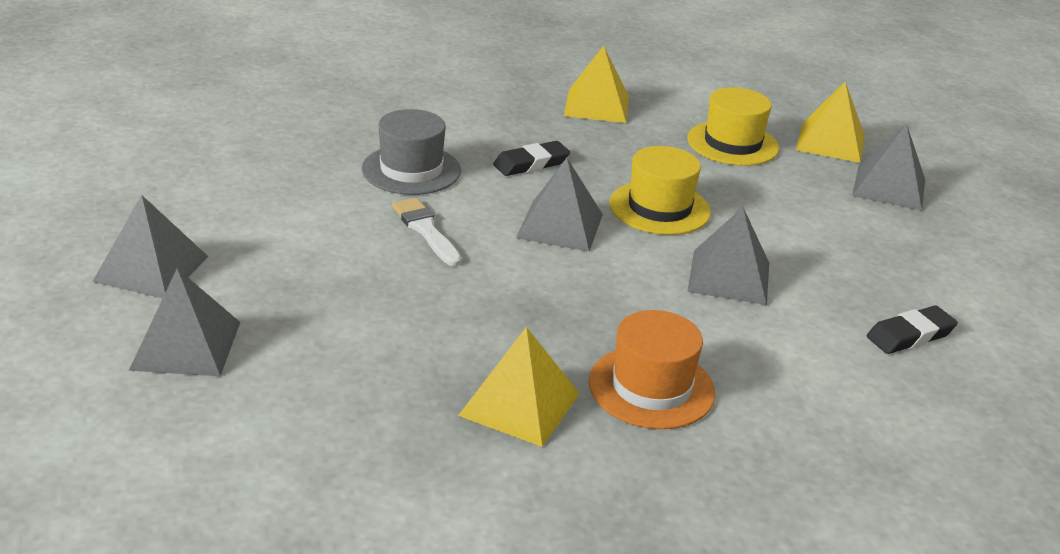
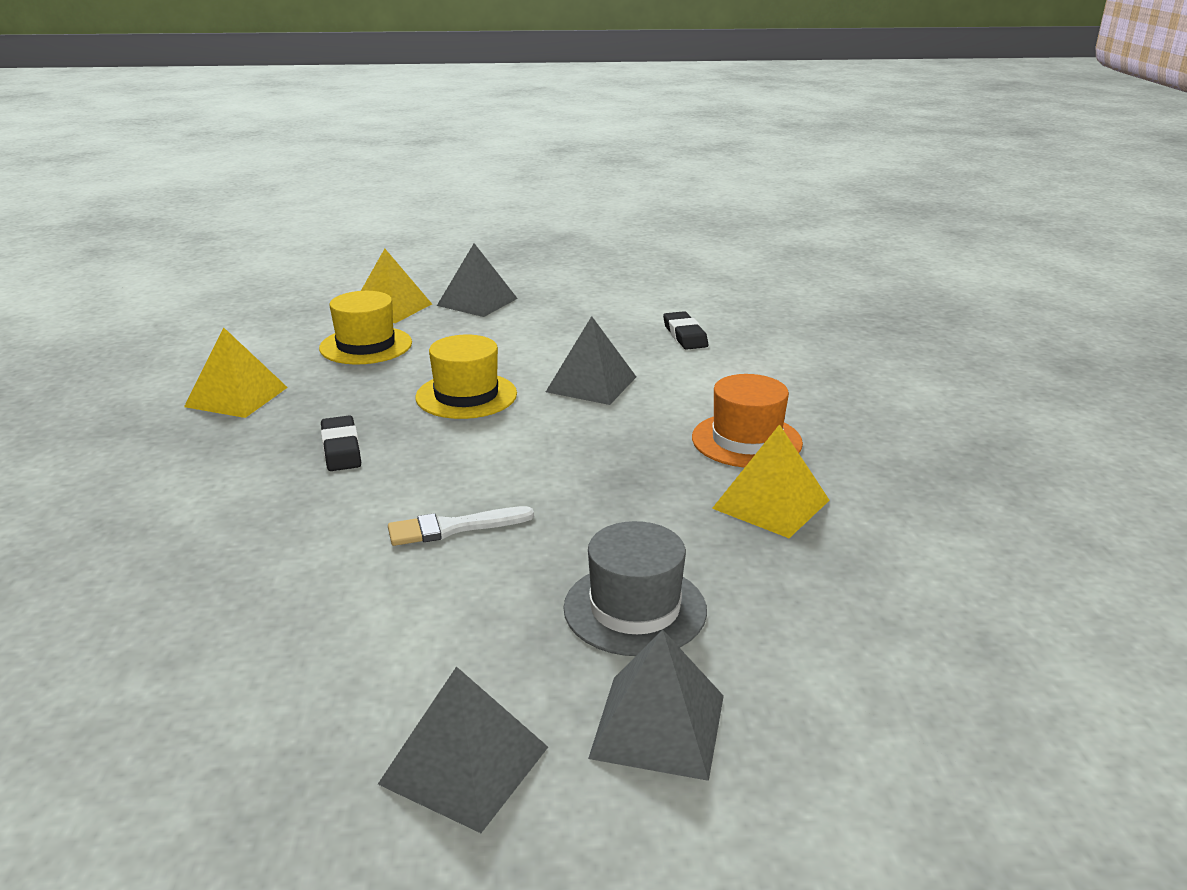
camera: 75 degrees left, 5 degrees down
grey hat [362,109,461,195] -> grey hat moved to [563,521,707,656]
grey pyramid [516,158,603,252] -> none

